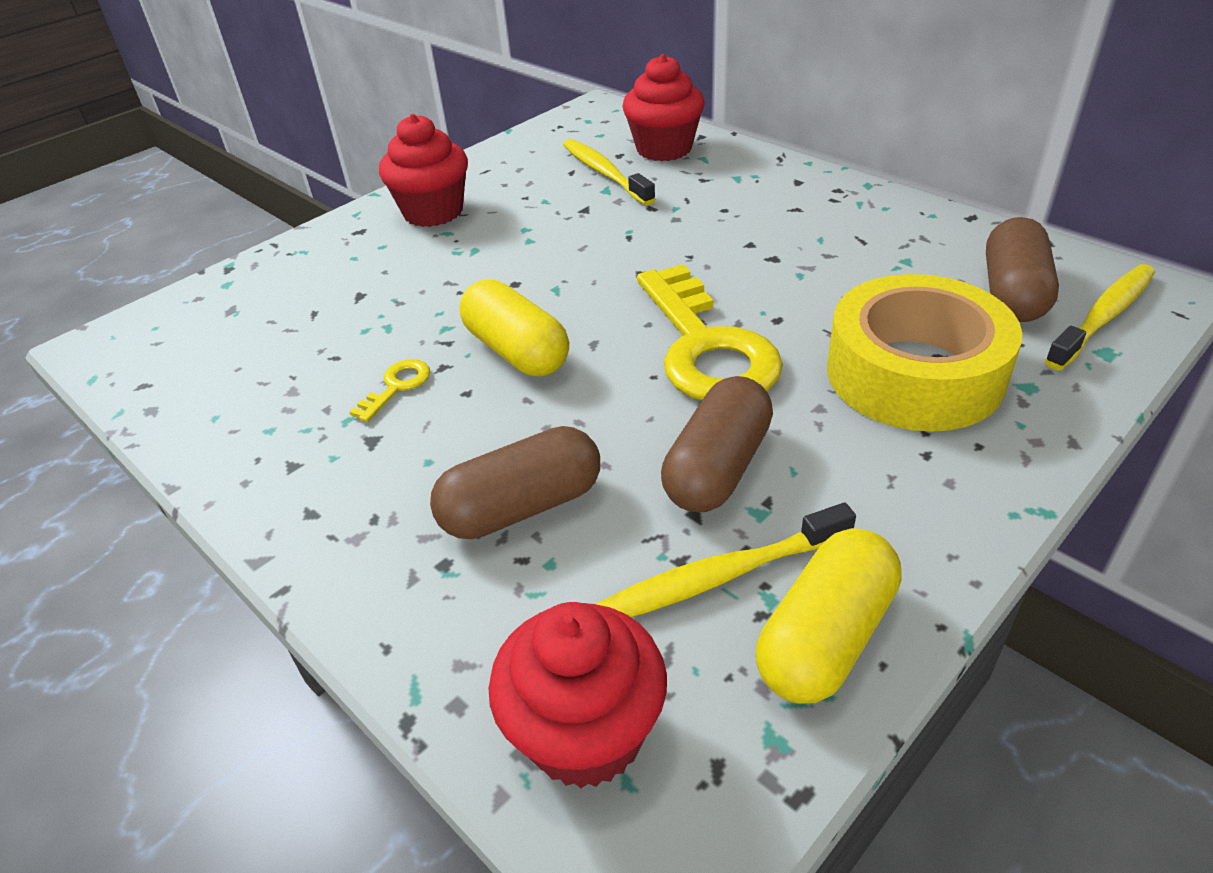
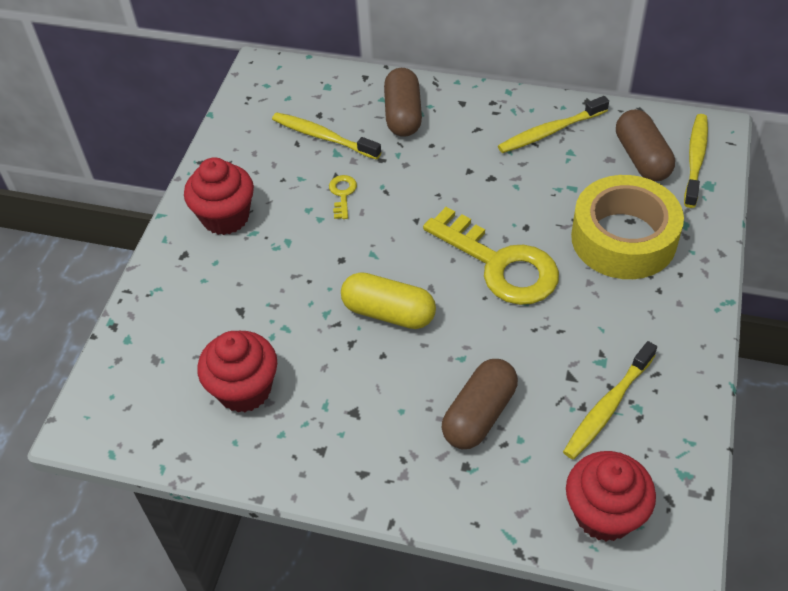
camera: 30 degrees left, 10 degrees up
yellow key [350,359,430,422] -> yellow key moved to [329,175,357,219]
red cupcake [623,54,705,161] -> red cupcake moved to [197,331,277,412]
brown capsule [661,376,773,512] -> brown capsule moved to [384,68,422,137]
yellow capsule [756,528,902,704] -> none
none -> yellow toothbrush [498,96,609,153]

